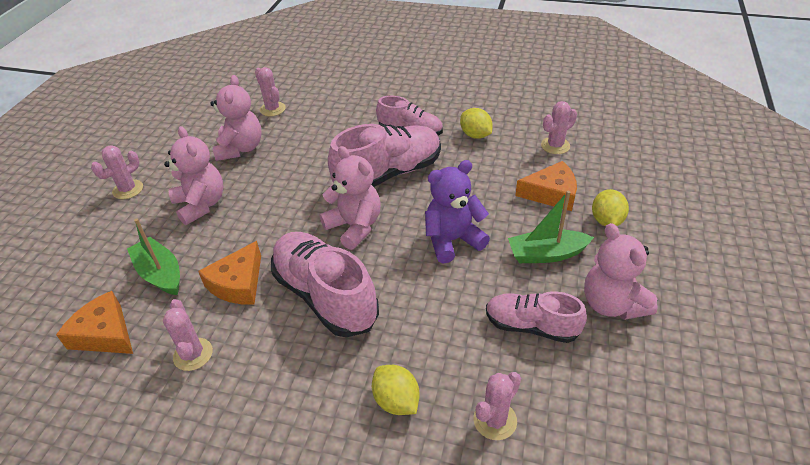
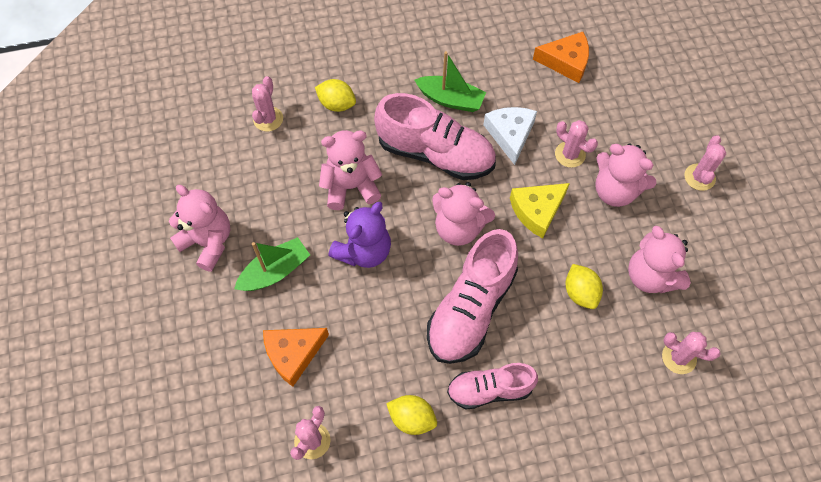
camera: 150 degrees right, 20 degrees up
green boat [127,219,180,295] -> green boat moved to [415,51,486,112]
pink cactus [163,299,213,371] -> pink cactus moved to [555,120,598,168]
orange cheese [198,241,261,304] -> white cheese [483,107,537,165]
pink shoe [486,291,587,343] -> none
yellow lemon [592,189,629,227] -> yellow lemon moved to [566,264,603,309]
none -> pink teddy bear [319,130,382,210]
none -> yellow cheese [510,183,570,238]

